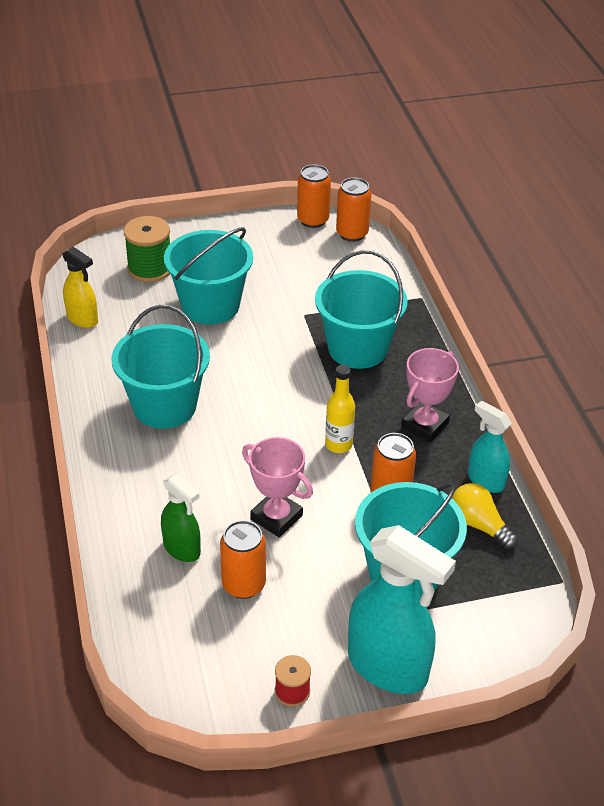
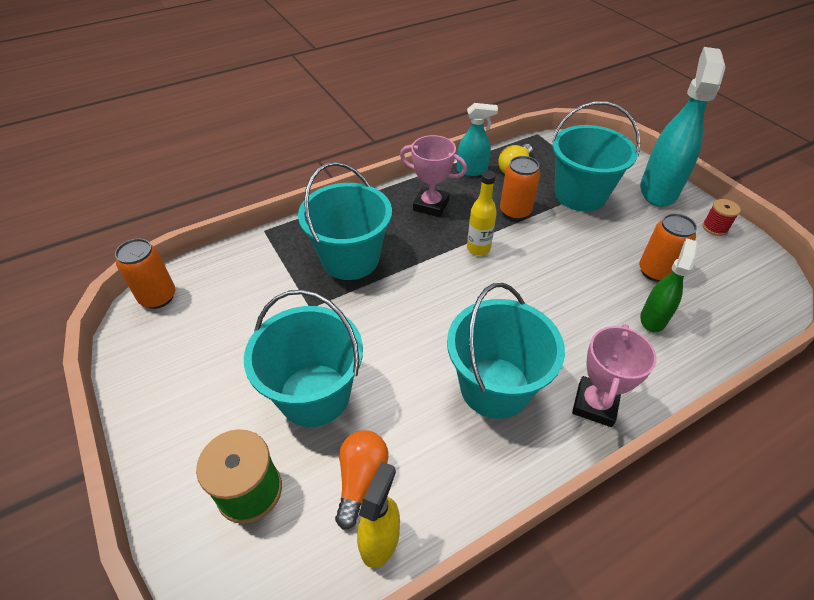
camera: 105 degrees left, 5 degrees up
pink trophy [242,437,313,537] -> pink trophy moved to [572,324,656,427]
orange can [297,164,331,228] -> none
turquoise spray bottle [468,401,512,493] -> turquoise spray bottle turned 120 degrees counterclockwise [457,103,498,176]
none -> orange light bulb [335,430,388,530]

